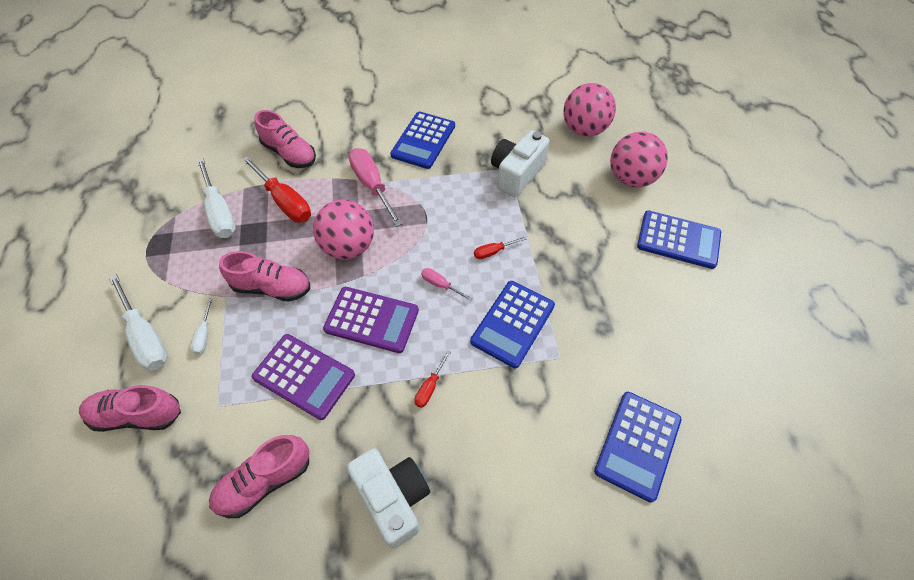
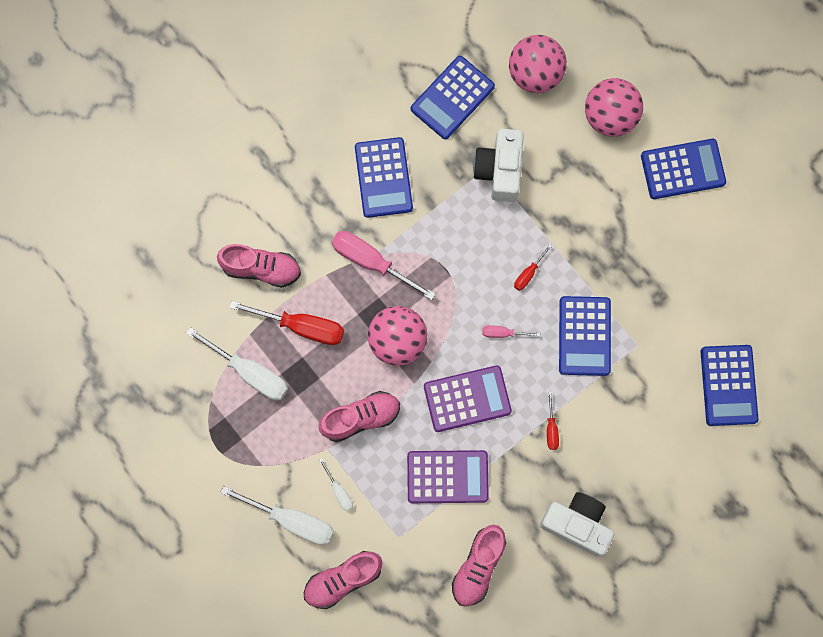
camera: 30 degrees left, 20 degrees up
none -> blue calculator [411,56,495,139]

